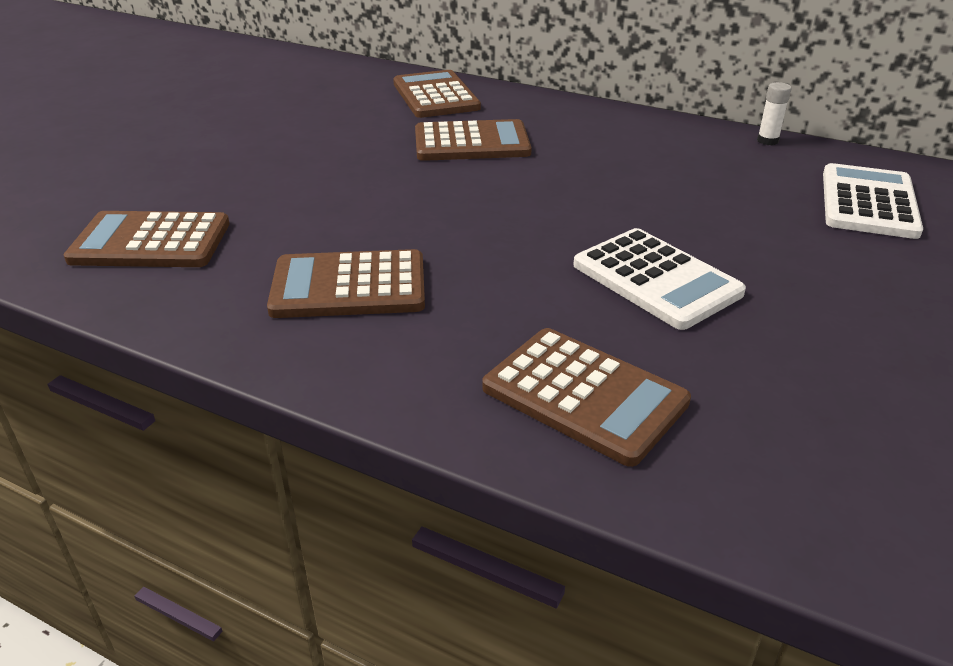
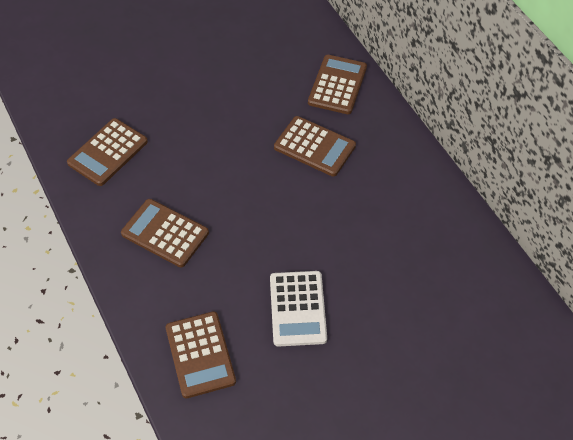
camera: 35 degrees right, 20 degrees up
brown calculator [64,211,230,267] -> brown calculator turned 90 degrees counterclockwise [67,118,148,186]
white glue stick [757,82,792,145] -> none
white calculator [823,163,923,239] -> none

